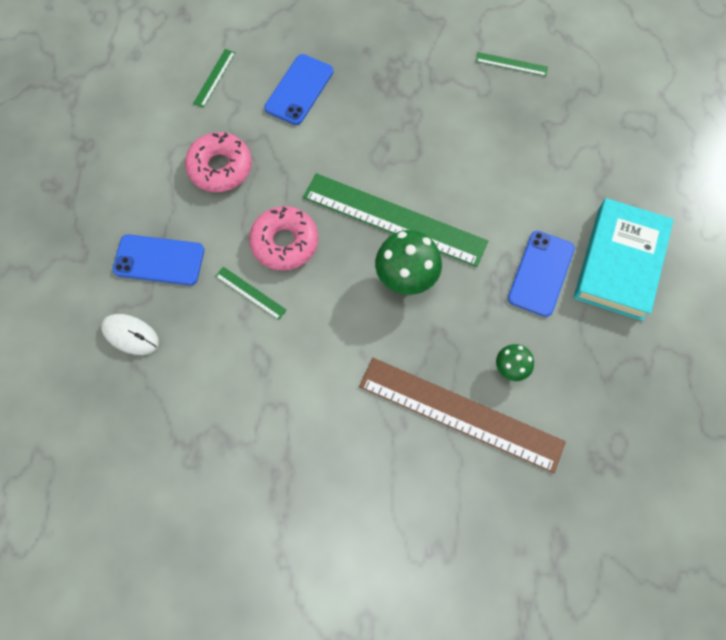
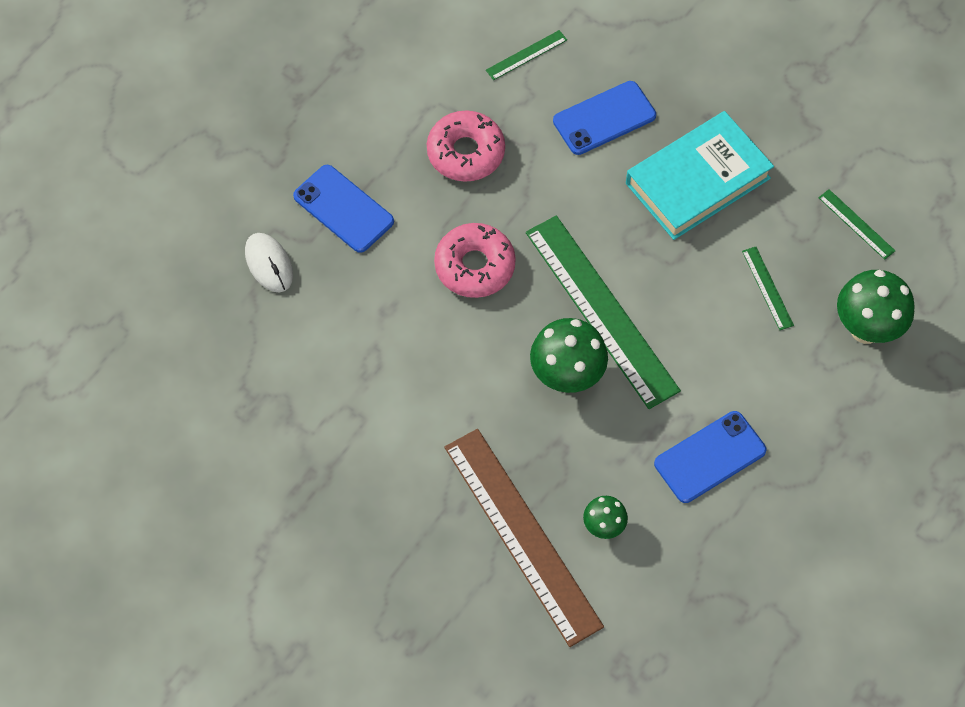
camera: 35 degrees right, 5 degrees down
green ruler [215,267,287,320] -> green ruler moved to [742,247,794,330]
turquoise book [574,198,674,321] -> turquoise book moved to [626,111,774,240]
none -> green mushroom [837,270,915,344]

